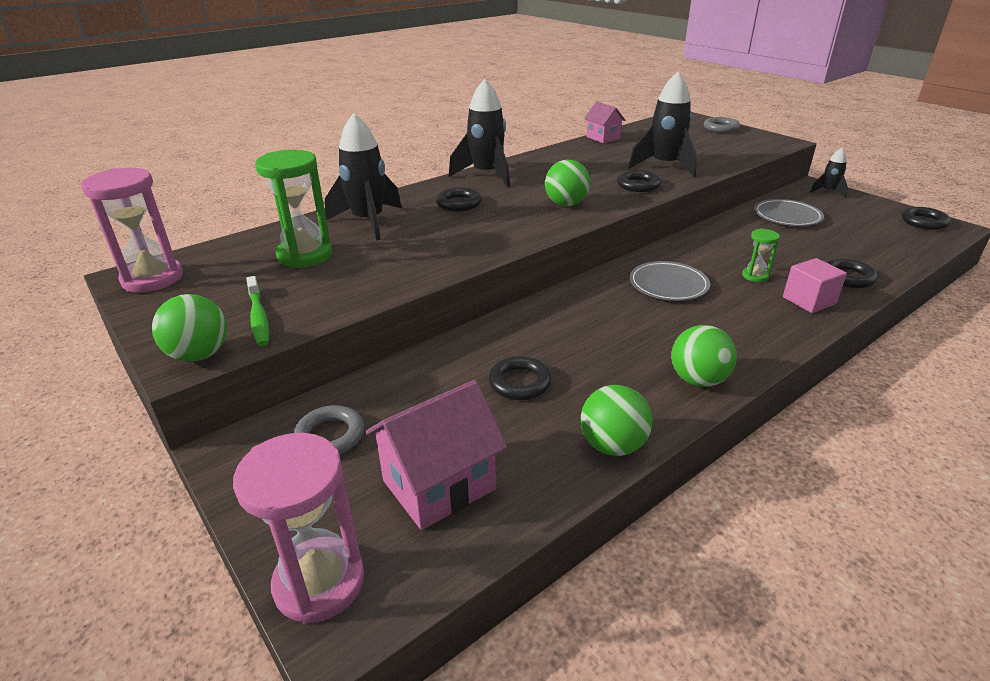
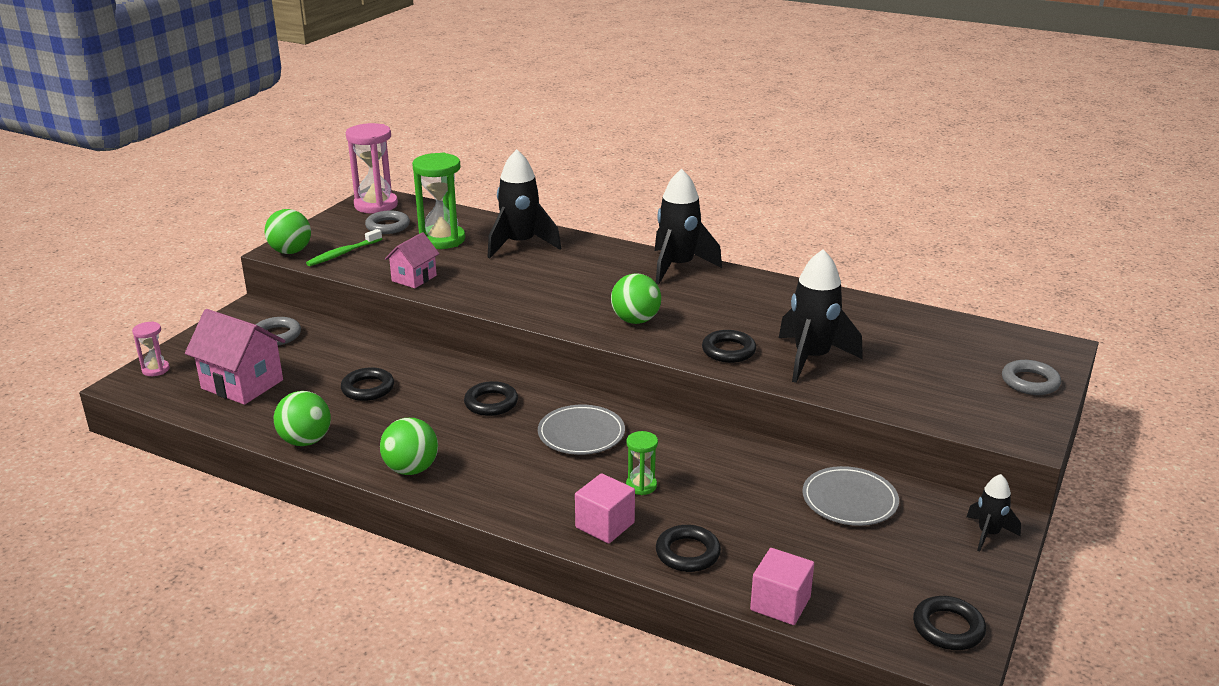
camera: 65 degrees right, 5 degrees down
pink hourglass [233,433,364,624] -> pink hourglass [132,321,170,376], size x0.51
black ring [436,187,482,212] -> black ring moved to [464,381,518,416]
pink house [584,102,625,143] -> pink house moved to [385,232,439,288]
none -> grey ring [365,210,410,234]
none -> pink cube [750,548,814,625]

